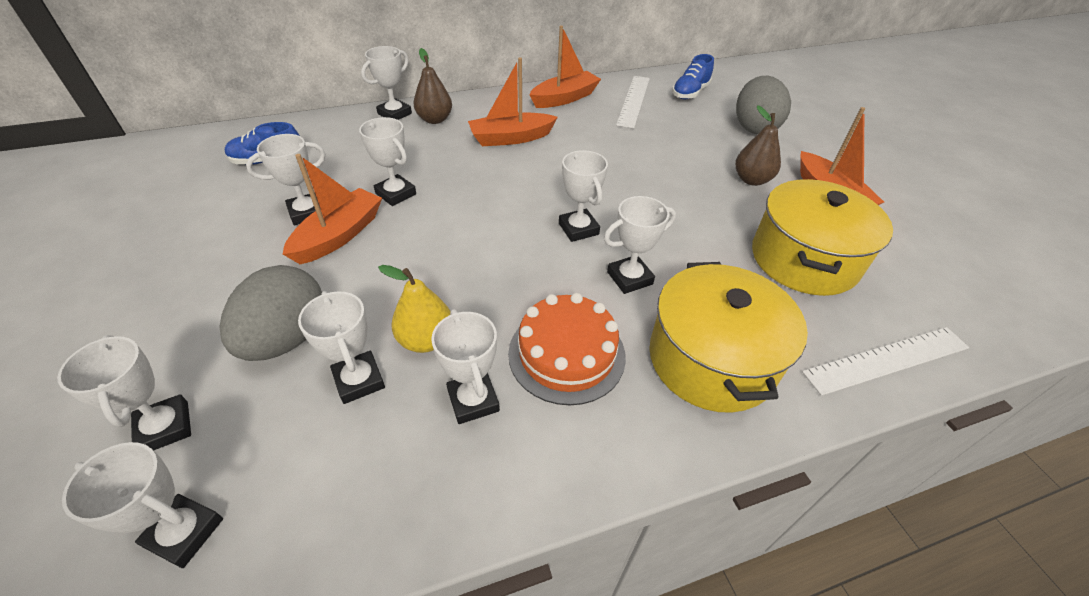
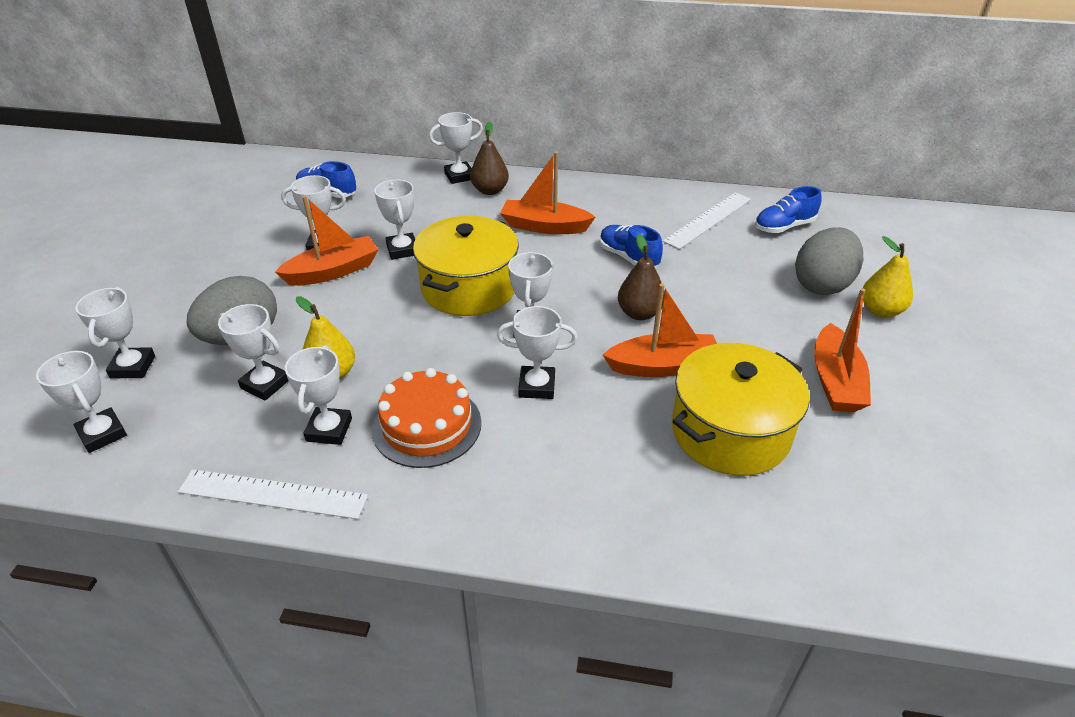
camera: 30 degrees right, 5 degrees down
white trophy [298,291,385,404] -> white trophy turned 60 degrees counterclockwise [218,304,289,400]
orange boat [529,26,601,108] -> orange boat moved to [603,284,717,377]
yellow pot [649,262,808,413] -> yellow pot moved to [413,216,519,316]
brown pear [735,105,781,186] -> brown pear moved to [618,234,665,320]
white ruler [802,327,969,396] -> white ruler moved to [178,469,368,519]
none -> blue shoe [600,225,663,267]
none -> yellow pear [863,236,913,318]

